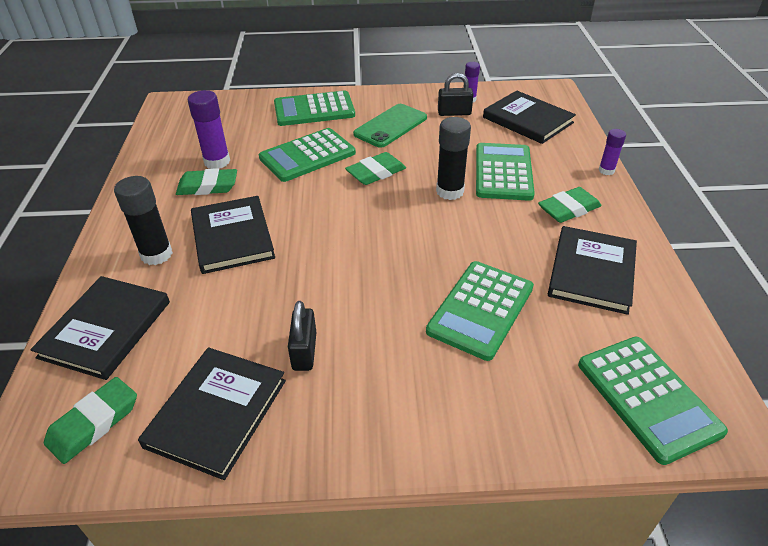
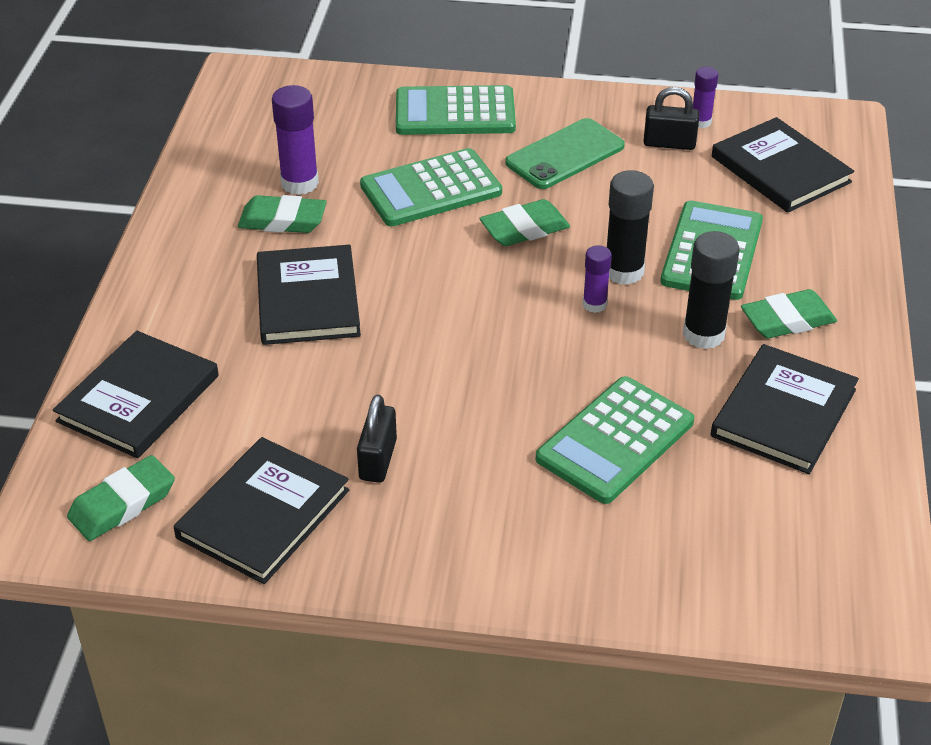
camera: 10 degrees right, 0 degrees up
black glue stick [114,176,173,265] -> black glue stick moved to [683,231,740,349]
green calculator [578,337,728,465] -> none
purple glue stick [598,129,626,175] -> purple glue stick moved to [583,245,612,313]

